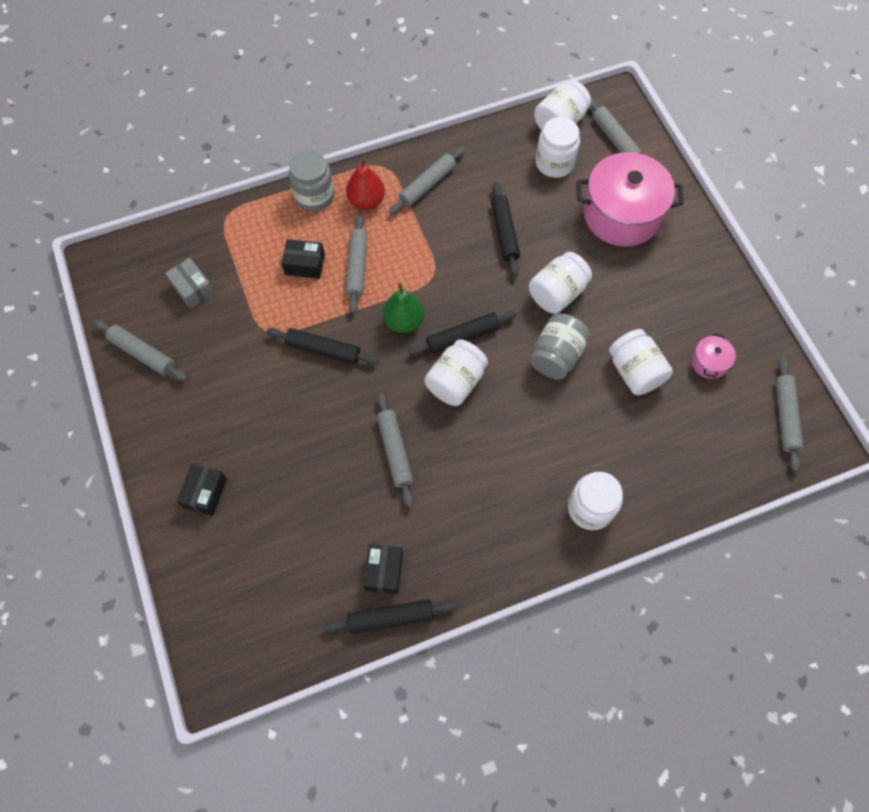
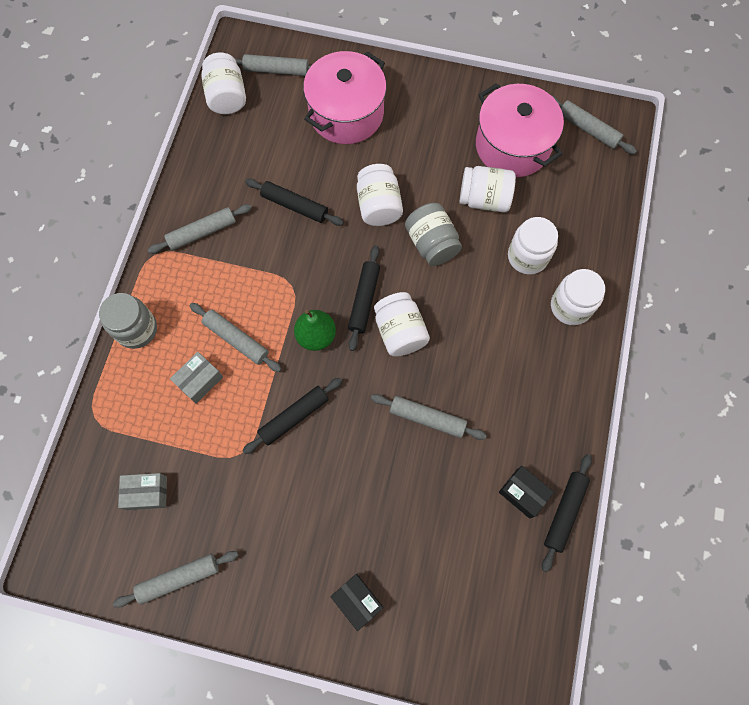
camera: 55 degrees left, 5 degrees up
black box [281,239,325,279] -> grey box [170,352,223,404]
red pear [346,158,385,210] -> none
grey rolling pin [389,147,465,215] -> grey rolling pin turned 75 degrees clockwise [148,204,252,254]
white jar [536,117,580,178] -> white jar moved to [508,217,558,275]
pink pot [691,333,736,379] -> pink pot [476,83,564,177], size x2.29

